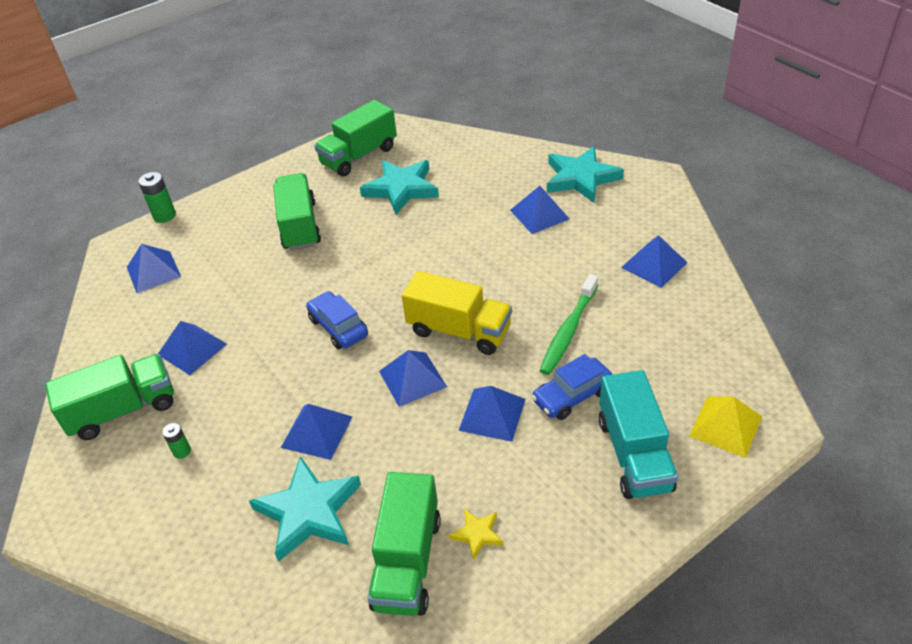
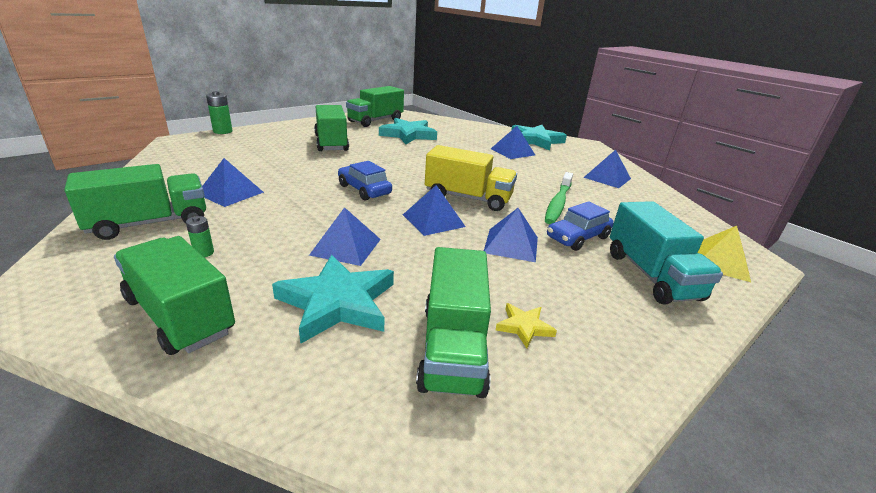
camera: 10 degrees left, 15 degrees down
blue pyramid [127,244,181,293] -> none
none -> green truck [114,236,235,355]

